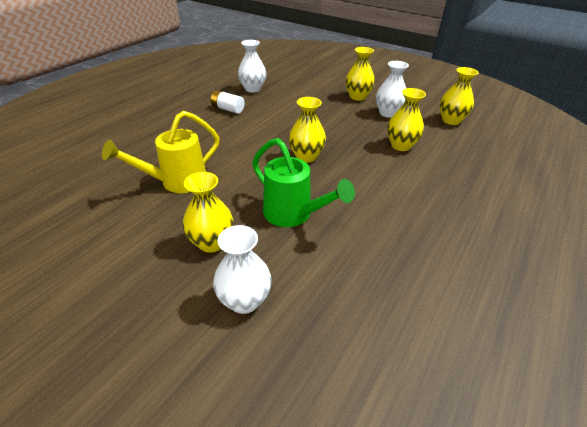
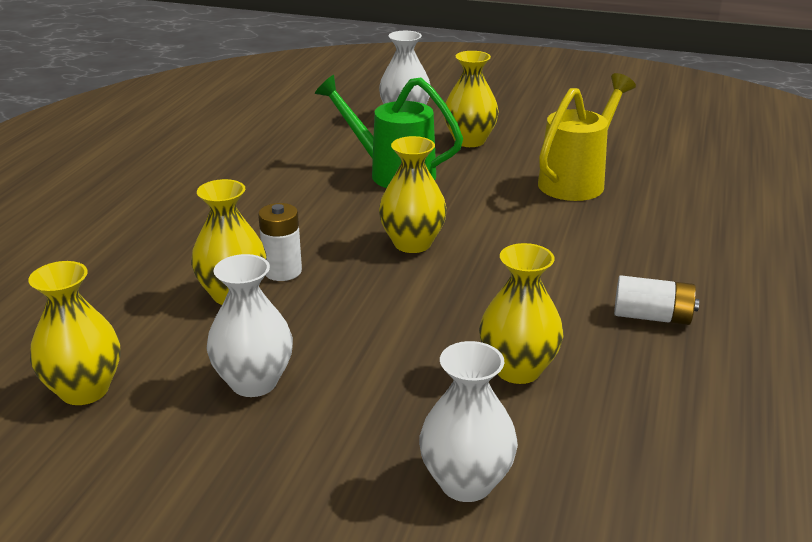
camera: 165 degrees right, 10 degrees down
white vase [238,40,267,93] -> white vase moved to [419,341,518,502]
yellow vase [345,47,375,101] -> yellow vase moved to [479,243,563,384]
none -> white battery [258,203,302,281]

